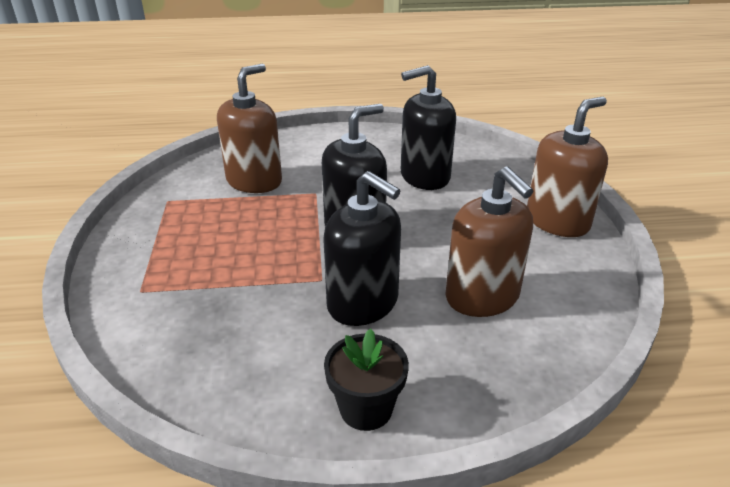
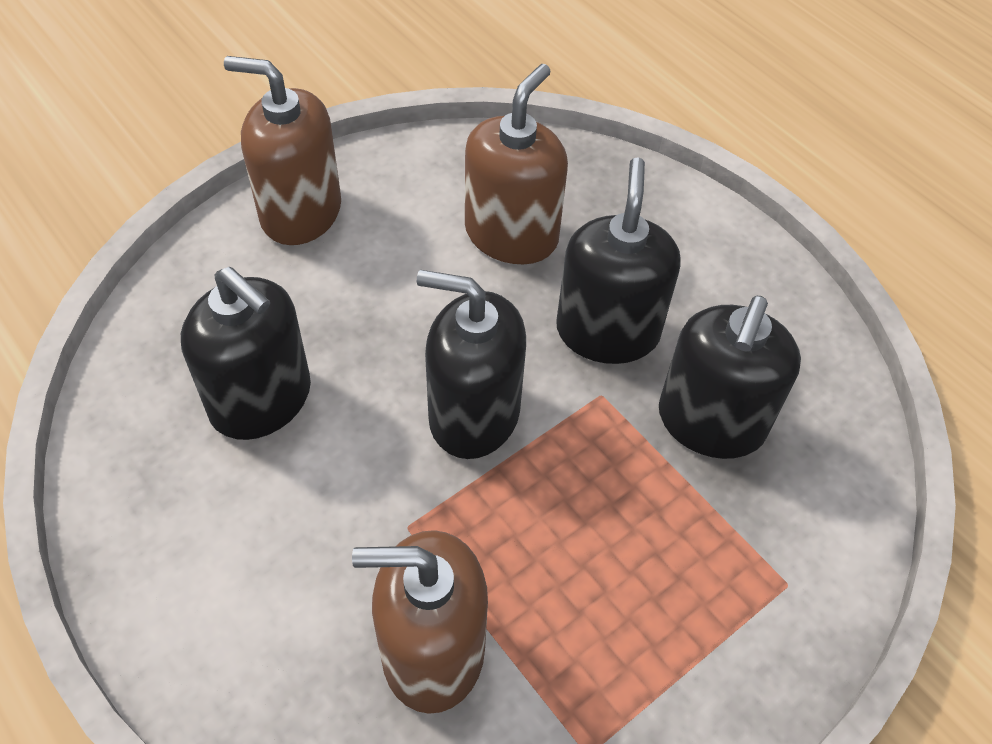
camera: 125 degrees left, 20 degrees up
black flower pot [324,328,409,431] -> none
none -> black soap dispenser [659,296,801,459]

